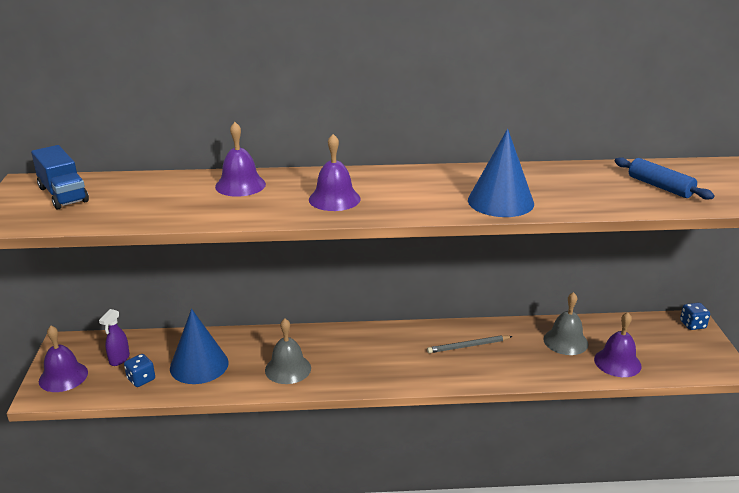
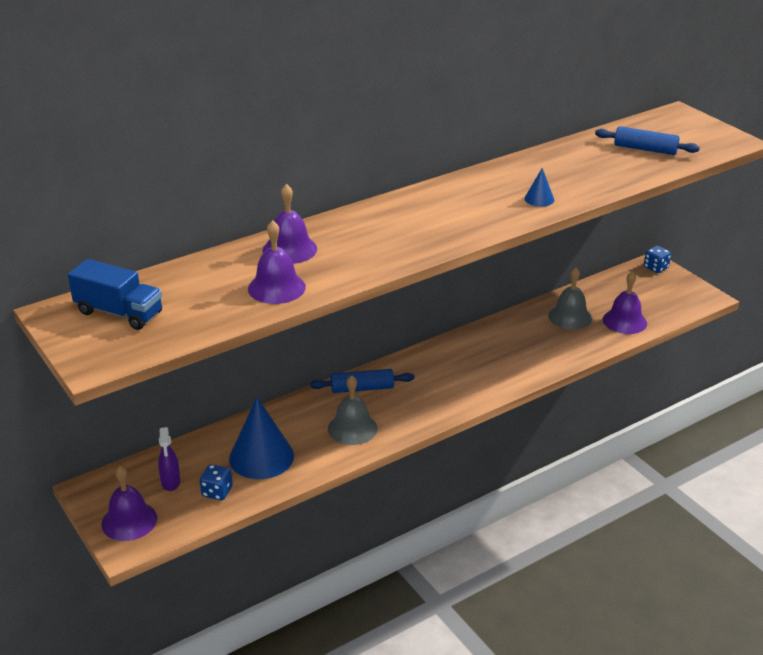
camera: 30 degrees left, 5 degrees up
purple bell [309,134,361,211] -> purple bell moved to [248,220,306,304]
grey pencil [427,335,513,353] -> none
blue cone [468,129,534,217] -> blue cone [524,168,554,207], size x0.47
none -> blue rolling pin [310,369,415,393]

